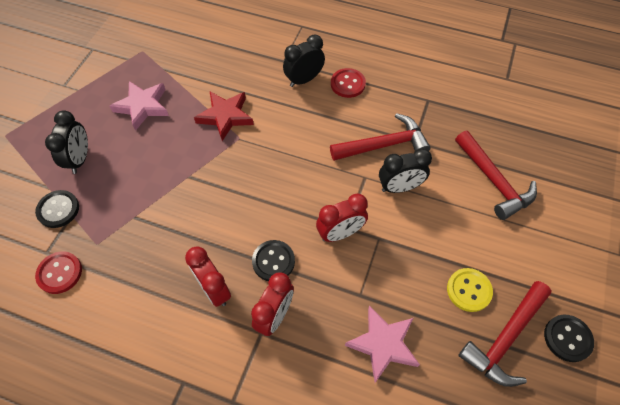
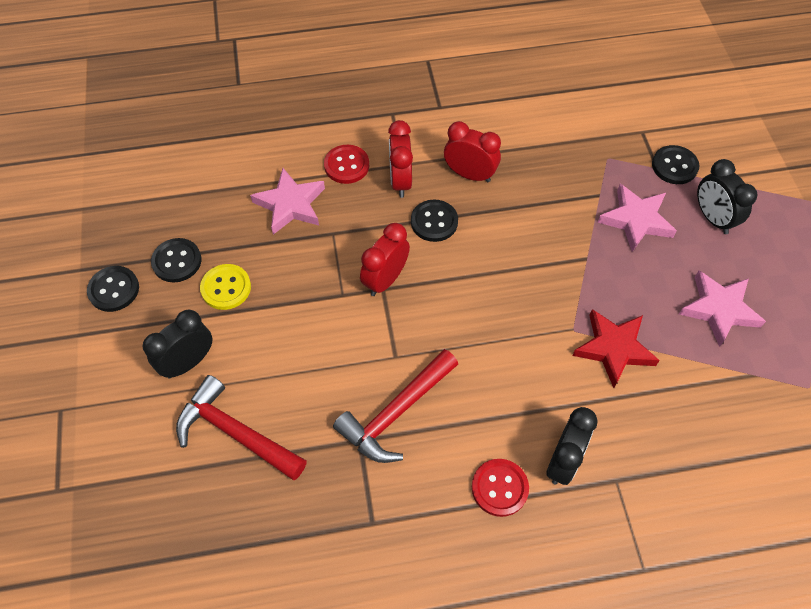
camera: 150 degrees right, 0 degrees up
red button [35,251,82,294] -> red button moved to [324,145,369,184]
black clock [379,148,432,193] -> black clock moved to [143,310,212,379]
red hammer [458,281,552,387] -> black button [151,238,201,283]
none -> pink star [598,184,677,252]

